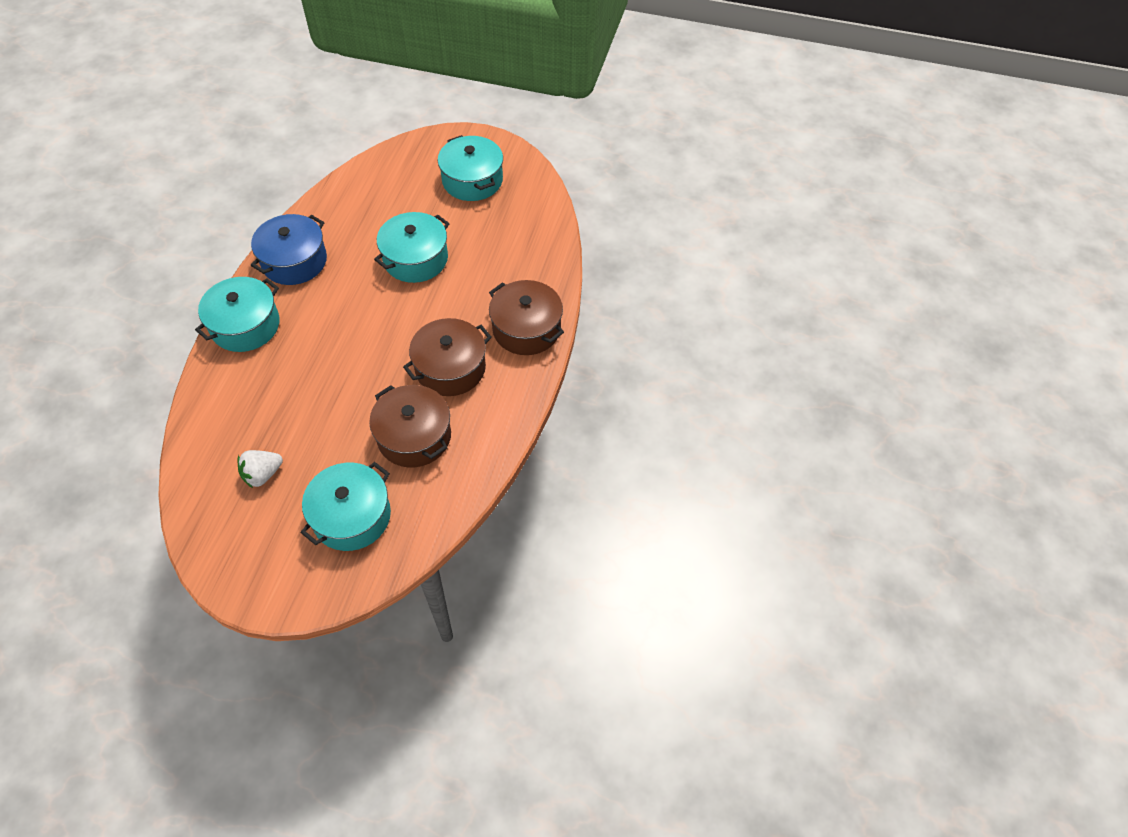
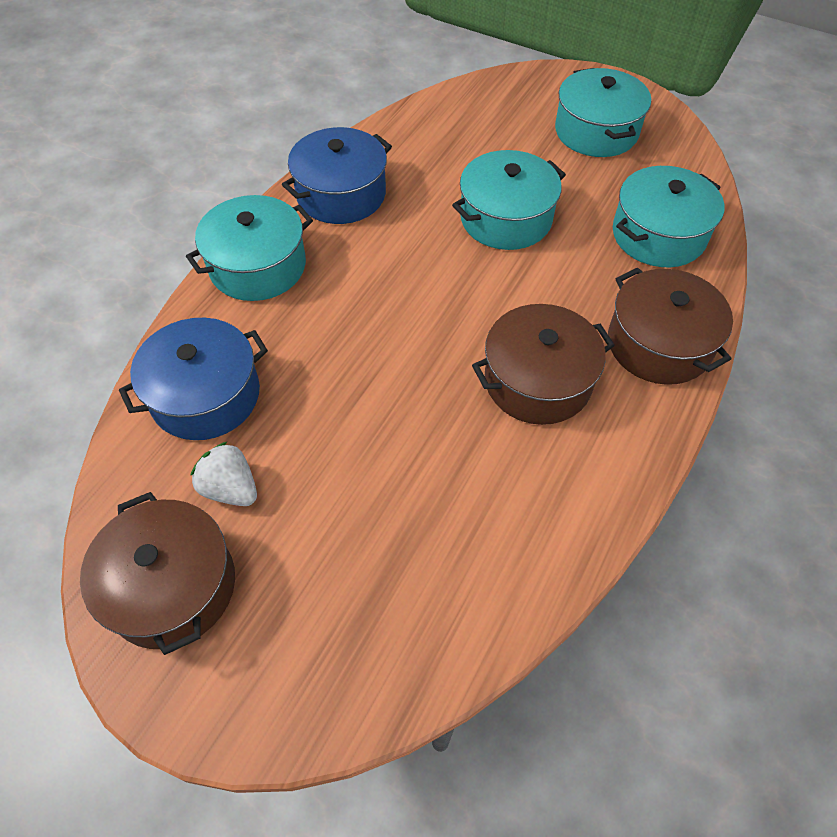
camera: 15 degrees right, 0 degrees up
white strawberry [238,450,283,488] -> white strawberry turned 60 degrees clockwise [190,442,257,506]
turquoise pot [301,462,391,551] -> turquoise pot moved to [613,166,724,267]
brown pot [369,385,451,468] -> brown pot moved to [80,492,235,655]
none -> blue pot [119,318,268,440]

